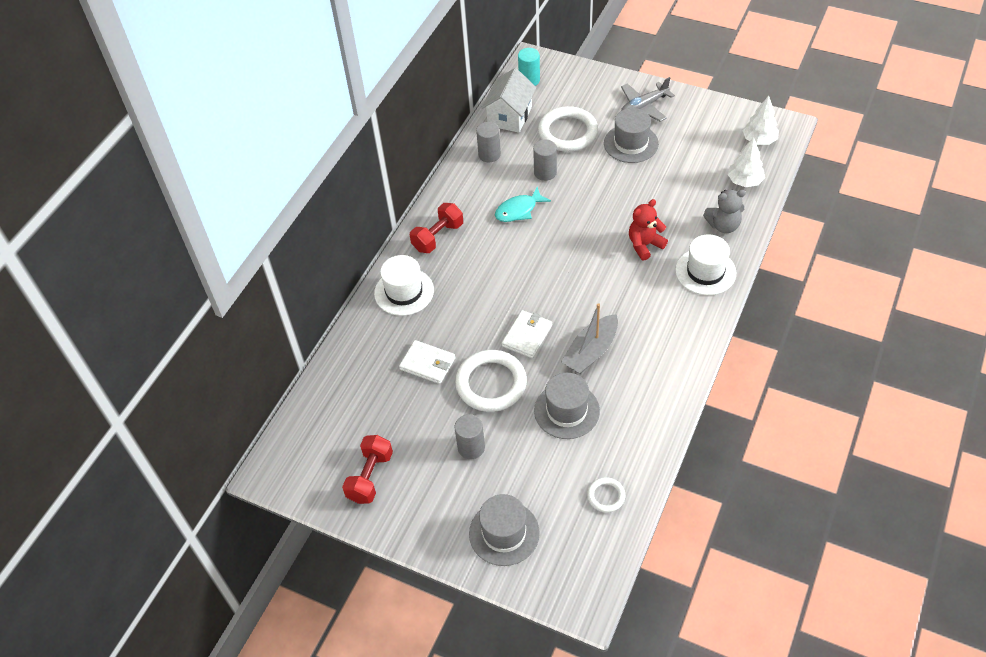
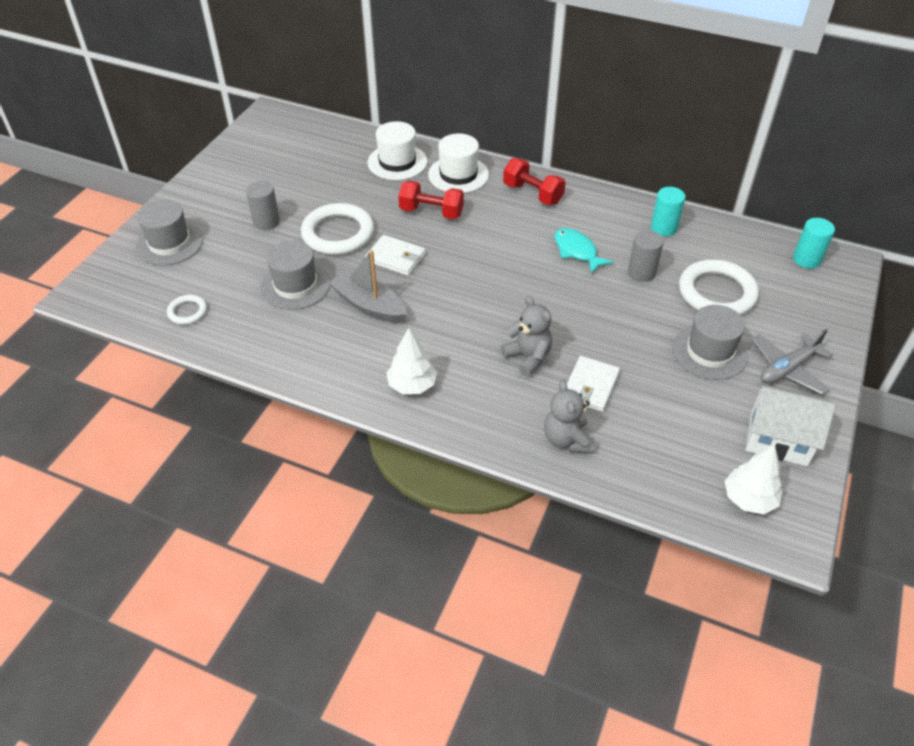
camera: 85 degrees right, 5 degrees down
red dumbbell [342,435,393,504] -> red dumbbell moved to [398,181,464,219]
white wallet [399,340,455,384] -> white wallet moved to [567,356,620,412]
grey cylinder [476,122,501,163] -> turquoise cylinder [651,187,686,236]
white house [481,68,536,133] -> white house moved to [746,383,836,467]
grey plane [621,77,675,122] -> grey plane turned 90 degrees counterclockwise [752,329,833,395]
red teddy bear [629,199,668,261] -> grey teddy bear [501,296,552,376]
white hat [675,234,736,295] -> white hat moved to [367,121,427,180]
white tree [727,137,765,187] -> white tree moved to [386,328,437,394]

